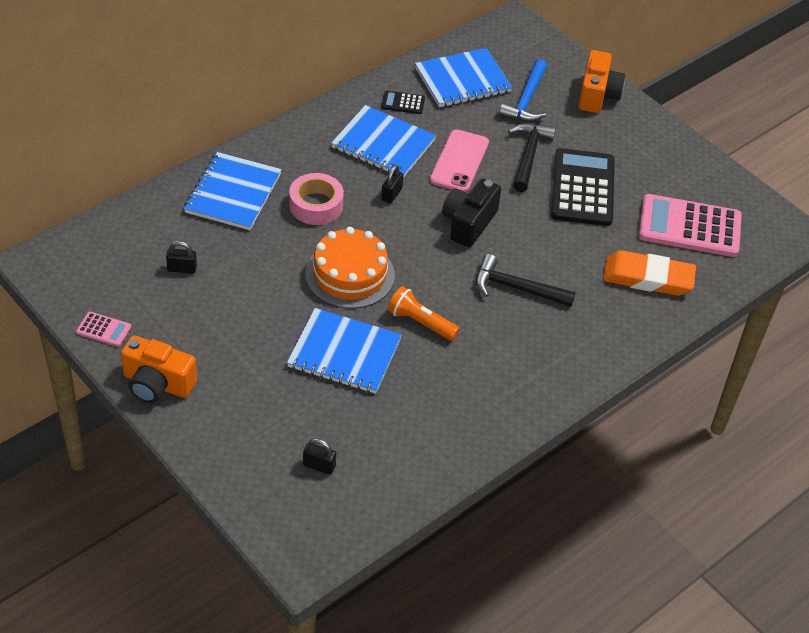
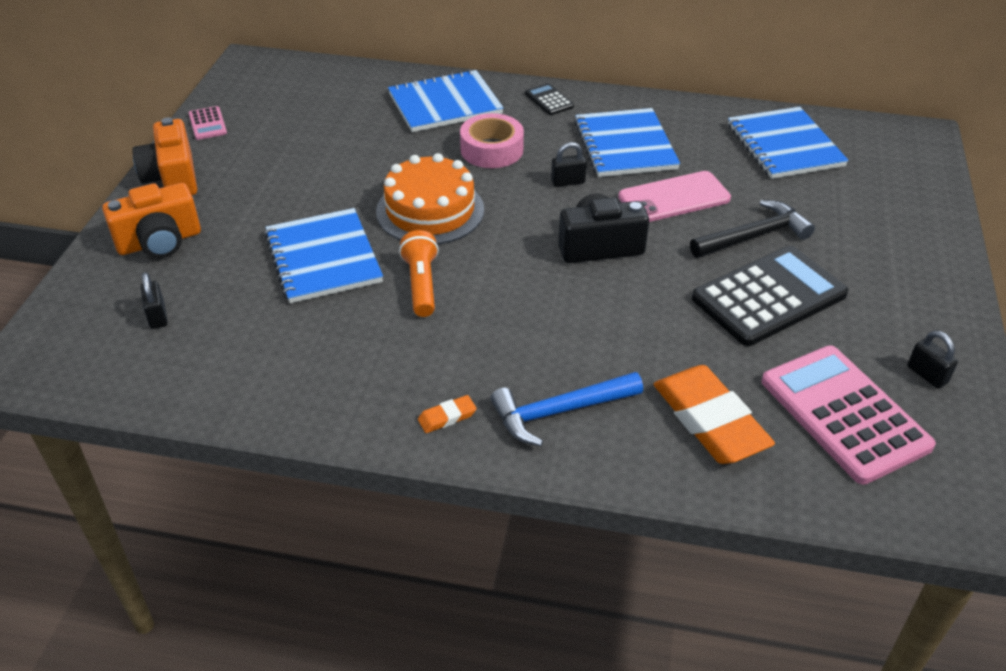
camera: 55 degrees right, 5 degrees down
black padlock [166,241,197,274] -> black padlock moved to [907,331,958,389]
black calculator [381,91,425,114] -> black calculator moved to [525,83,574,115]
blue notebook [415,48,512,108] -> blue notebook turned 45 degrees clockwise [728,107,849,179]
black hammer [476,254,576,307] -> none
blue hammer [499,59,547,122] -> blue hammer moved to [490,372,643,446]
orange camera [578,50,625,113] -> orange camera moved to [102,183,201,258]
none -> orange eraser [418,395,477,433]

